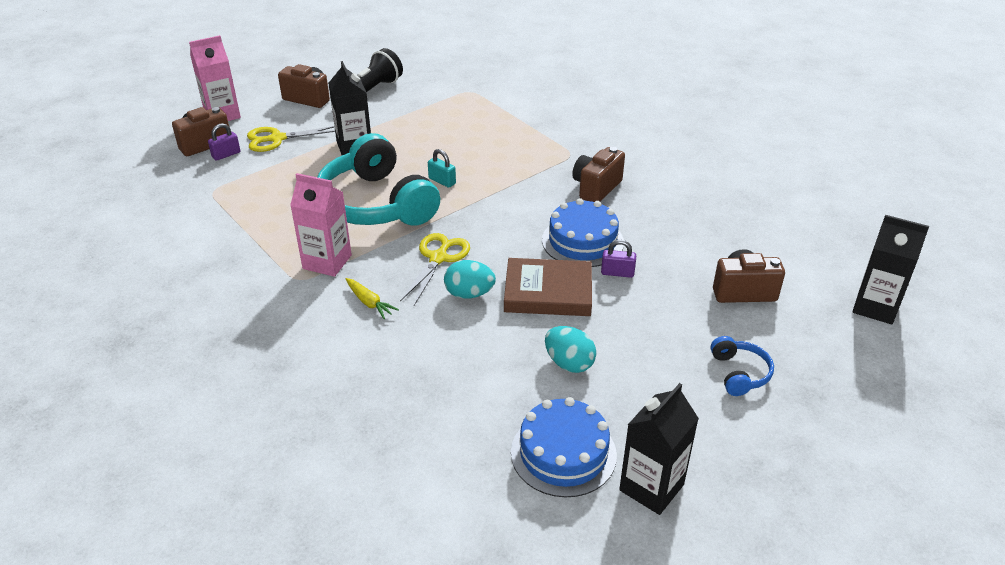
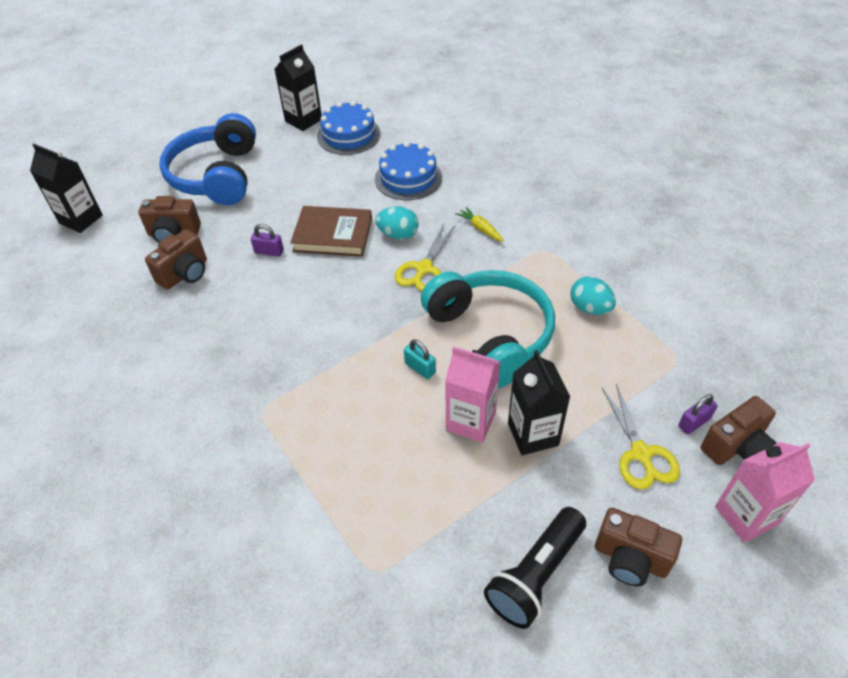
camera: 175 degrees left, 10 degrees up
yellow scissors [247,126,335,152] -> yellow scissors turned 90 degrees clockwise [602,384,680,490]
pink carton [290,173,352,277] -> pink carton moved to [445,346,500,443]
blue cake [542,198,624,267] -> blue cake moved to [375,142,442,200]
turquoise egg [545,326,596,373] -> turquoise egg moved to [570,276,616,315]
brown camera [572,147,625,202] -> brown camera moved to [145,229,207,290]
blue headphones [710,336,774,396] -> blue headphones [159,113,256,205], size x2.31

